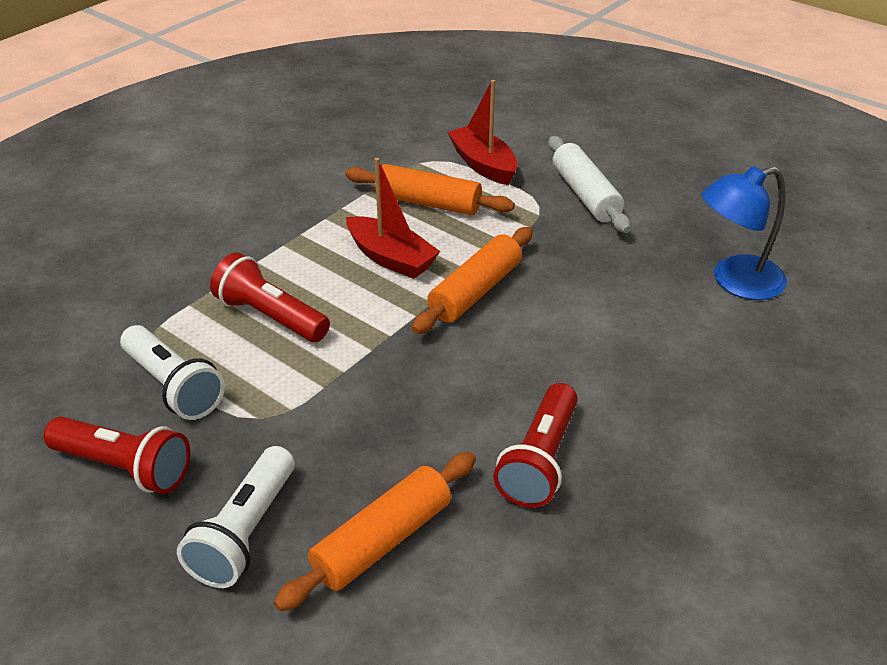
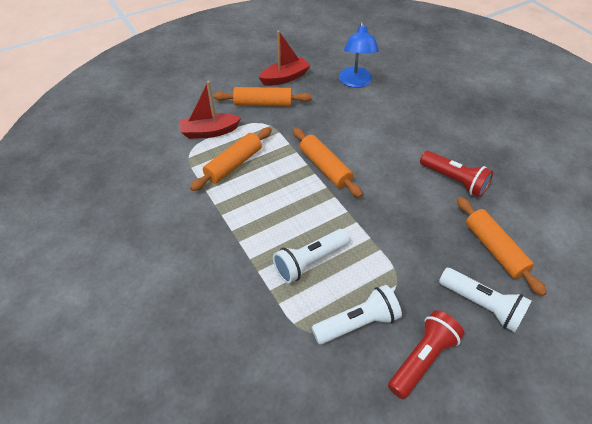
camera: 70 degrees left, 10 degrees up
red flashlight [210,253,330,342] -> white flashlight [273,229,349,284]
red boat [346,158,440,279] -> red boat moved to [258,30,311,86]
white rolling pin [548,136,631,233] -> orange rolling pin [213,87,312,106]

